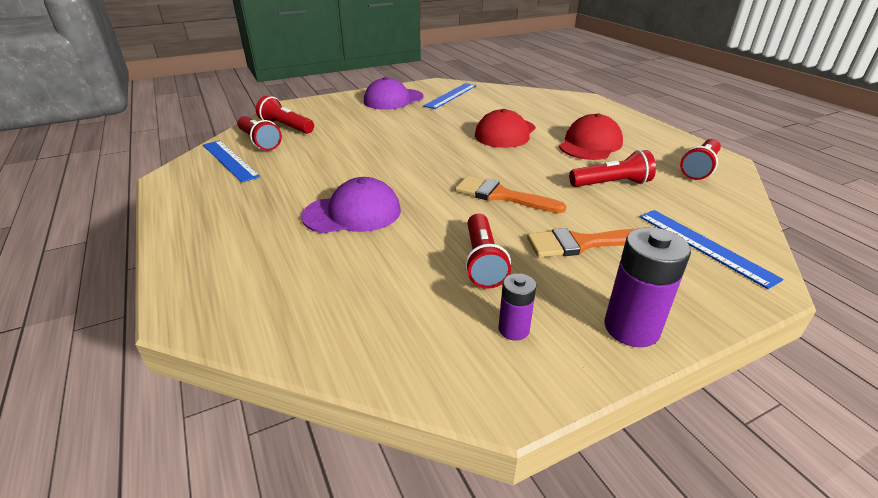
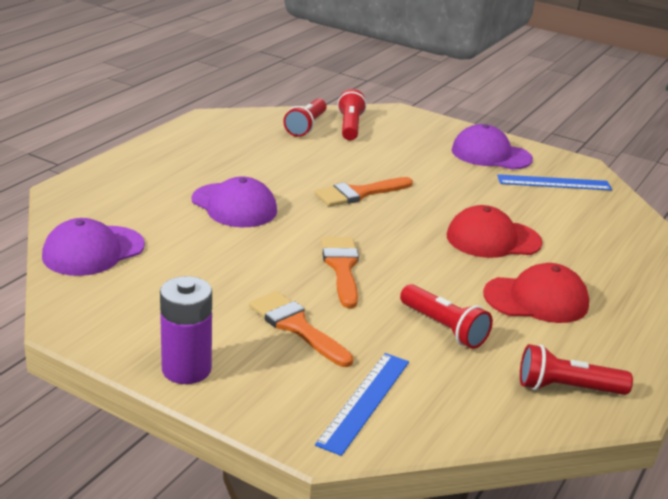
camera: 55 degrees right, 5 degrees down
blue ruler [203,140,260,182] -> none
red flashlight [465,214,511,289] -> none
purple battery [498,273,536,341] -> none
none -> purple cap [42,218,145,276]
none -> orange brush [315,177,413,207]

